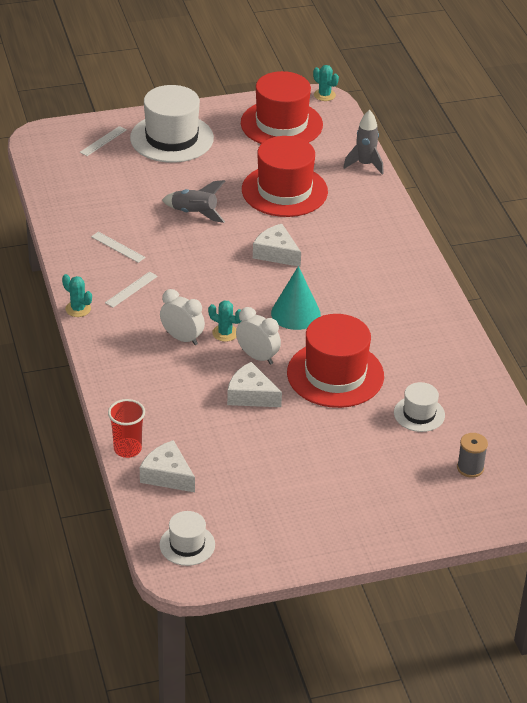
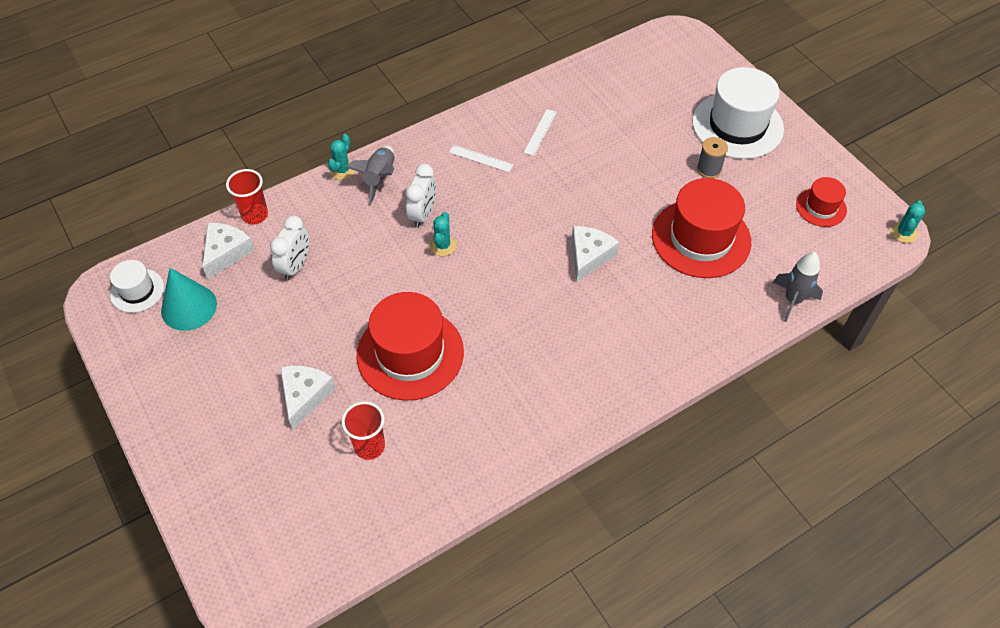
camera: 75 degrees right, 15 degrees up
turquoise cactus [62,274,92,317] -> turquoise cactus moved to [328,134,355,180]
white ruler [80,126,126,156] -> none
grey rocket [162,180,225,223] -> grey rocket moved to [346,146,394,205]
white cheese [227,362,282,407] -> white cheese moved to [280,365,336,429]
white clock [236,307,281,365] -> white clock moved to [270,215,310,280]
red hat [241,71,323,144] -> red hat [796,177,847,227], size x0.52
turquoise cone [271,266,321,330] -> turquoise cone moved to [161,268,217,331]
white hat [394,382,445,432] -> red cup [341,401,385,460]
grey spool [457,433,488,478] -> grey spool moved to [697,137,728,178]

